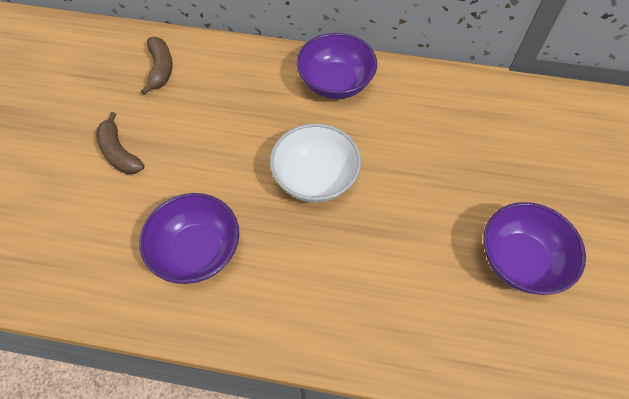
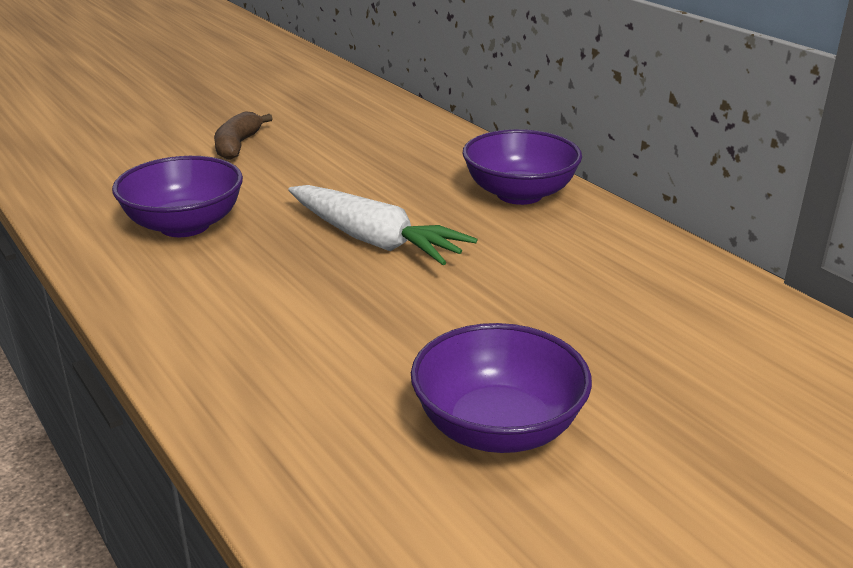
camera: 45 degrees right, 30 degrees down
brown banana [141,37,173,95] -> none
white bowl [270,123,361,203] -> white carrot [288,185,477,265]

